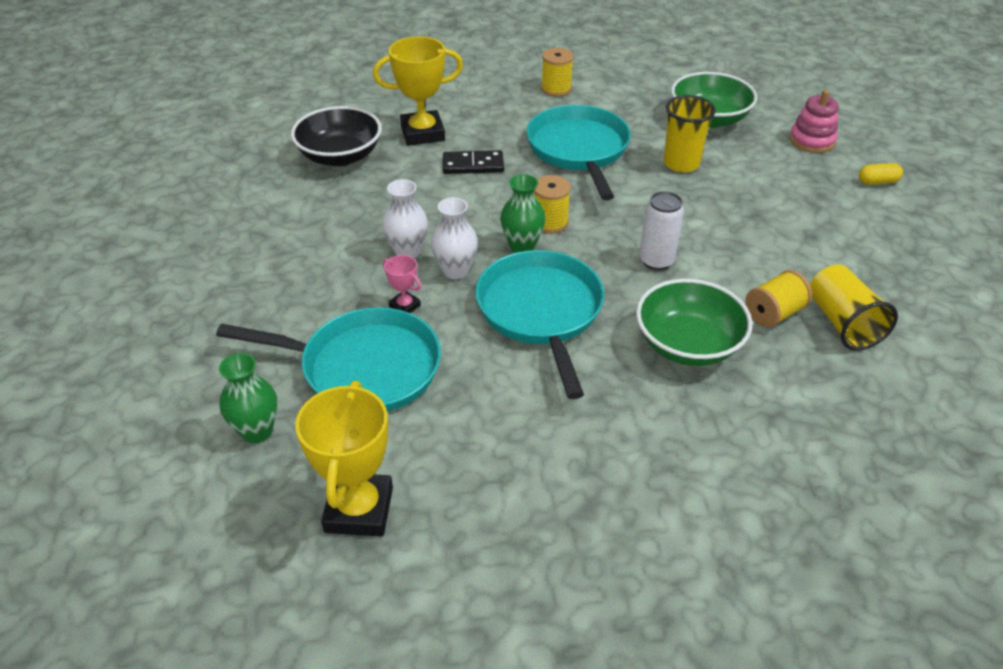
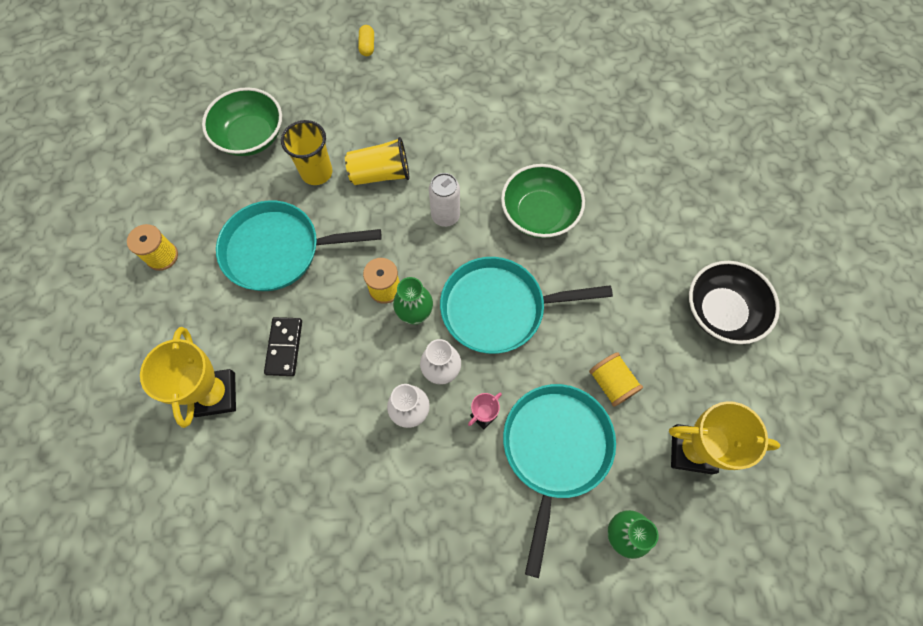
camera: 85 degrees left, 25 degrees up
black bowl [291,106,382,166] -> black bowl moved to [689,261,780,344]
yellow spool [745,270,812,328] -> yellow spool moved to [589,352,643,407]
pink stacking toy [789,90,838,153] -> none
yellow cup [810,265,898,350] -> yellow cup moved to [345,137,409,185]

